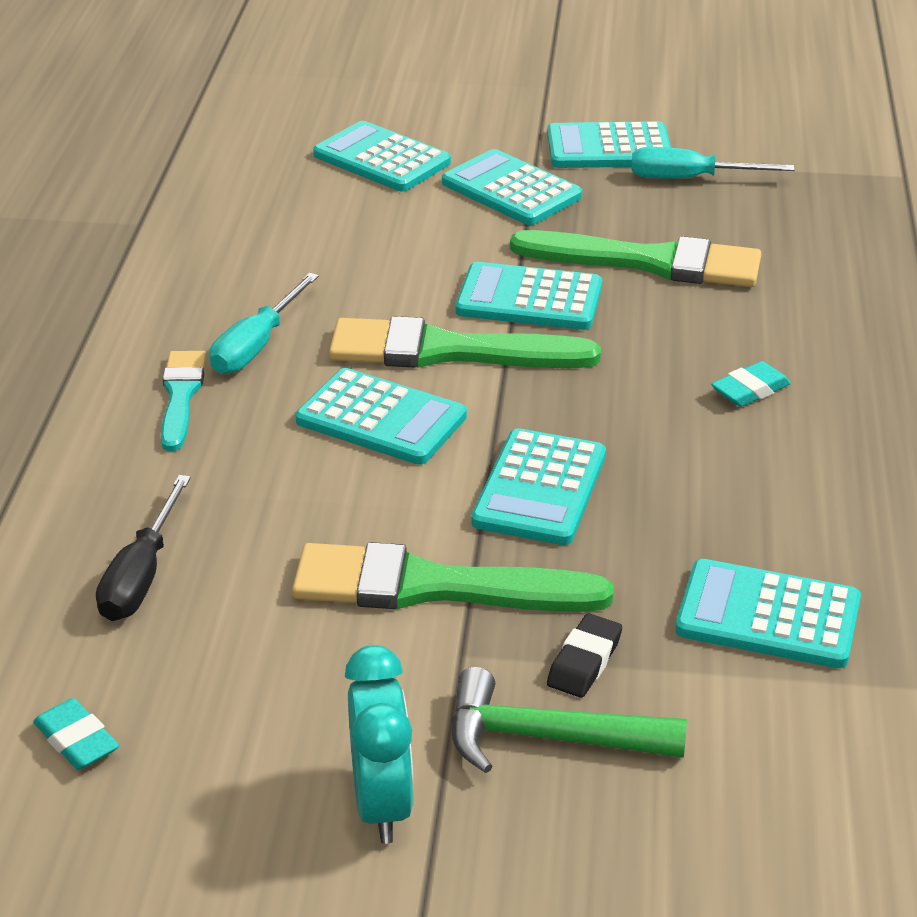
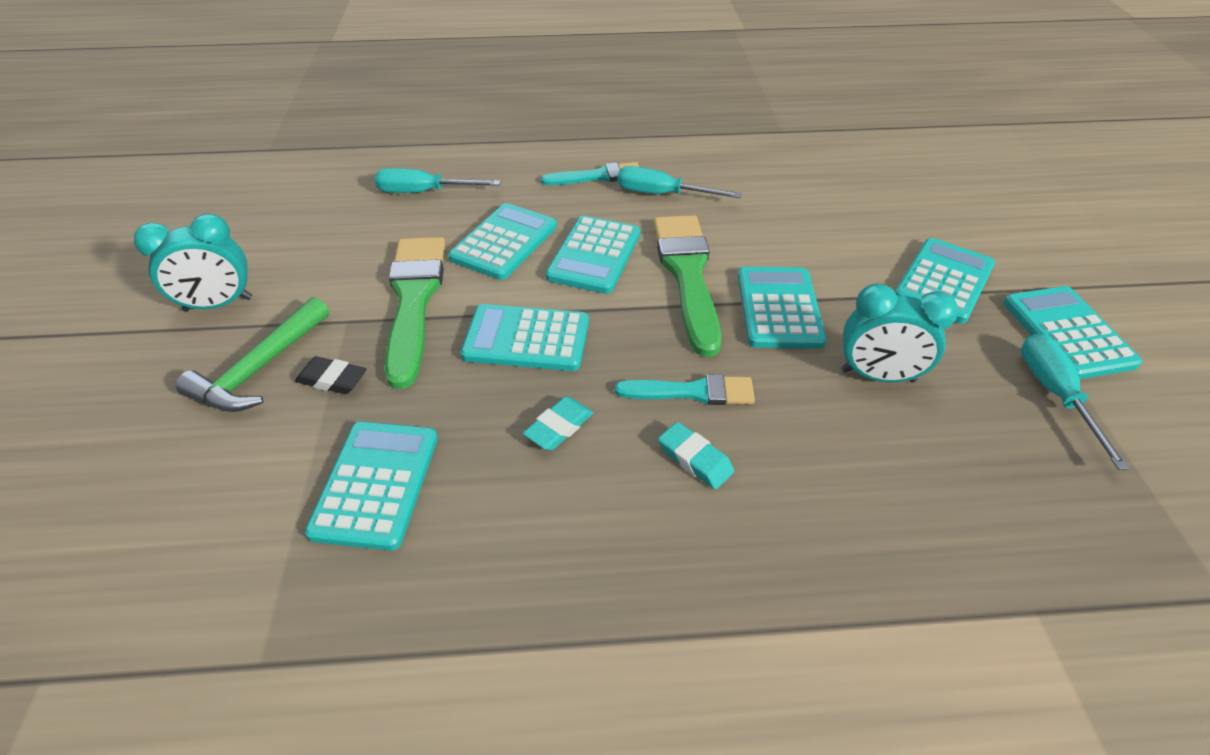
camera: 80 degrees right, 10 degrees up
turquoise eraser [33,698,119,770] -> turquoise eraser moved to [523,397,593,450]
black screwdriver [96,475,191,621] -> turquoise screwdriver [375,168,501,193]
turquoise calculator [313,121,451,191] -> turquoise calculator moved to [448,203,557,280]
green hammer [451,667,687,773] -> green hammer turned 150 degrees counterclockwise [176,297,329,412]
green brush [510,230,761,287] -> turquoise clock [842,283,958,383]
none -> turquoise brush [615,374,755,405]

